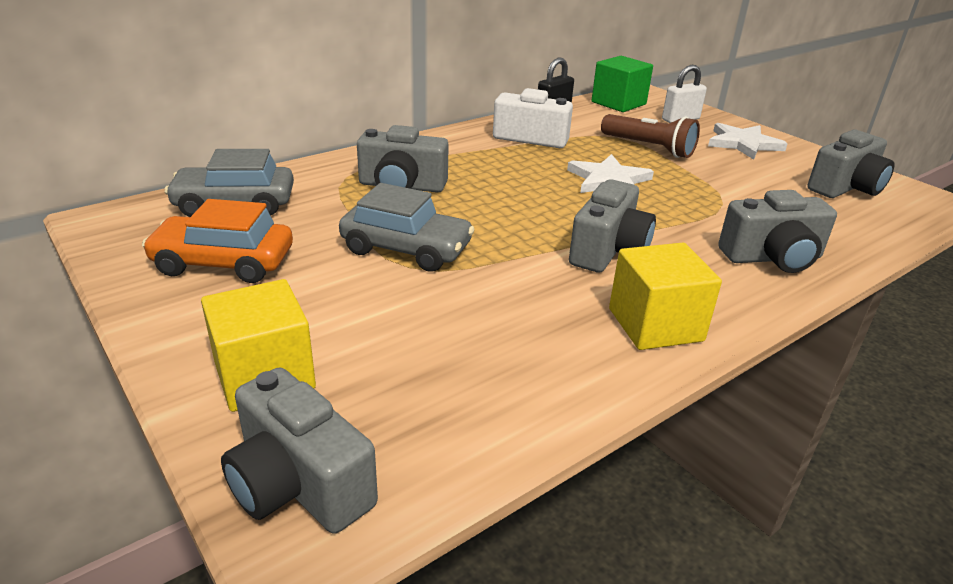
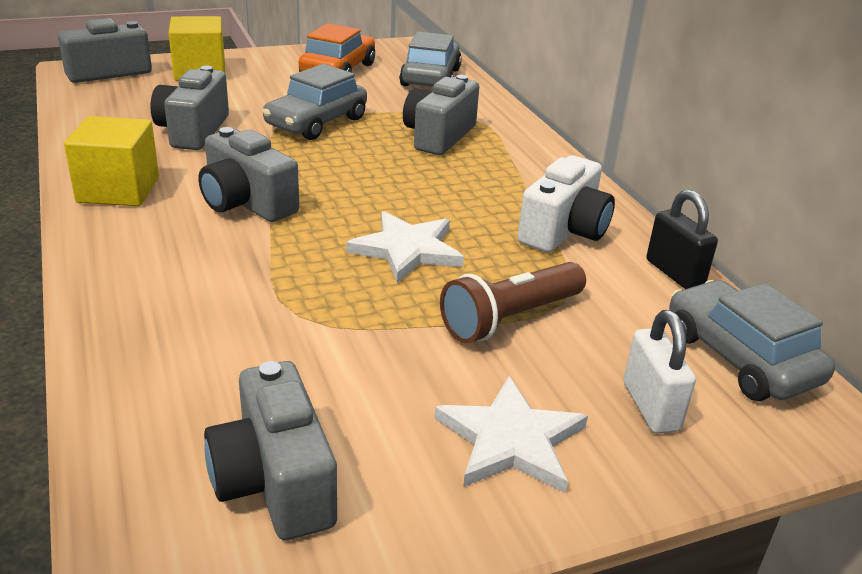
camera: 105 degrees right, 0 degrees up
green cube [592,56,653,112] -> grey car [669,280,835,401]
grey camera [718,190,837,273] -> grey camera moved to [150,65,229,150]

